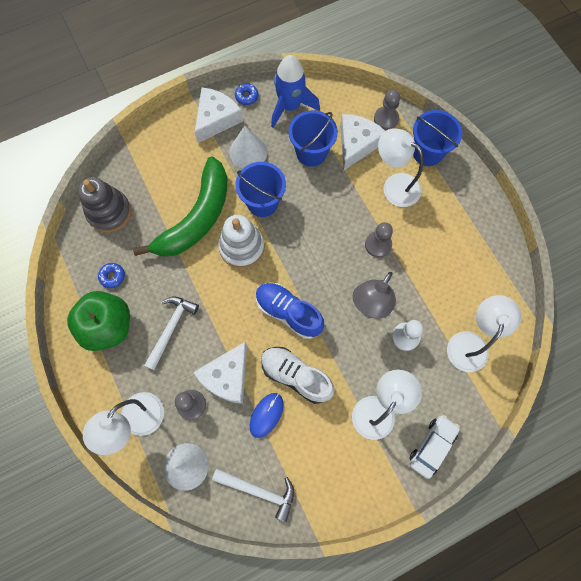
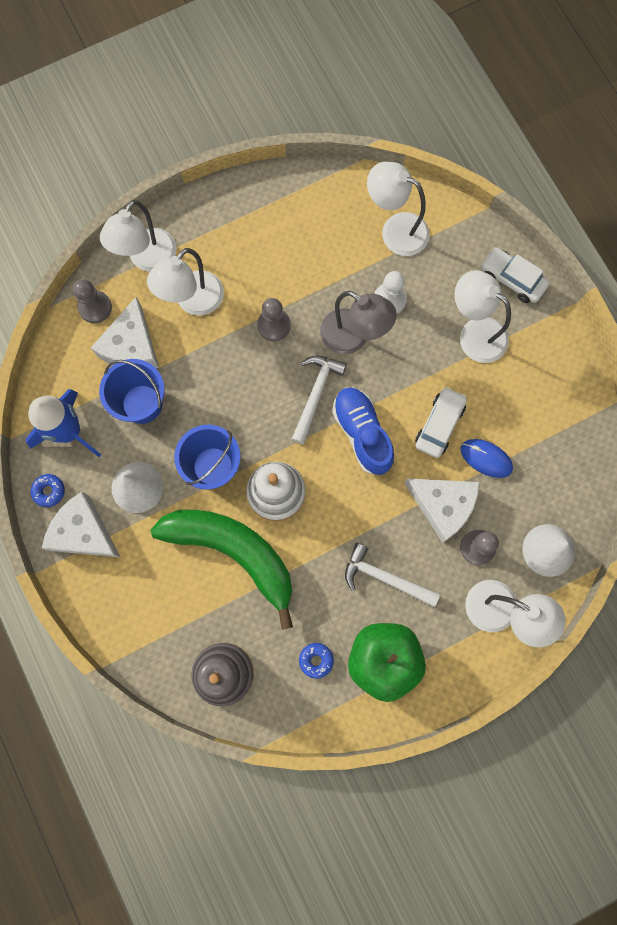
camera: 90 degrees left, 5 degrees up
white hammer [212,469,294,522] -> white hammer moved to [292,356,347,444]
blue shoe [256,283,324,339] -> blue shoe turned 120 degrees clockwise [332,387,394,475]
white shoe [261,347,335,404] -> white car [415,387,467,458]
white cheese [340,114,385,170] -> white cheese turned 105 degrees counterclockwise [91,297,159,368]
blue bucket [413,110,462,166] -> white lamp [100,200,176,272]

